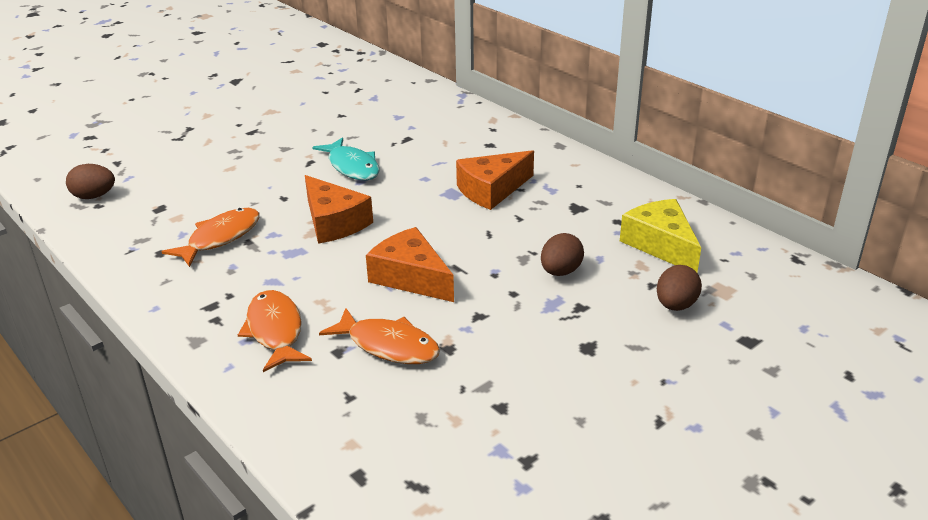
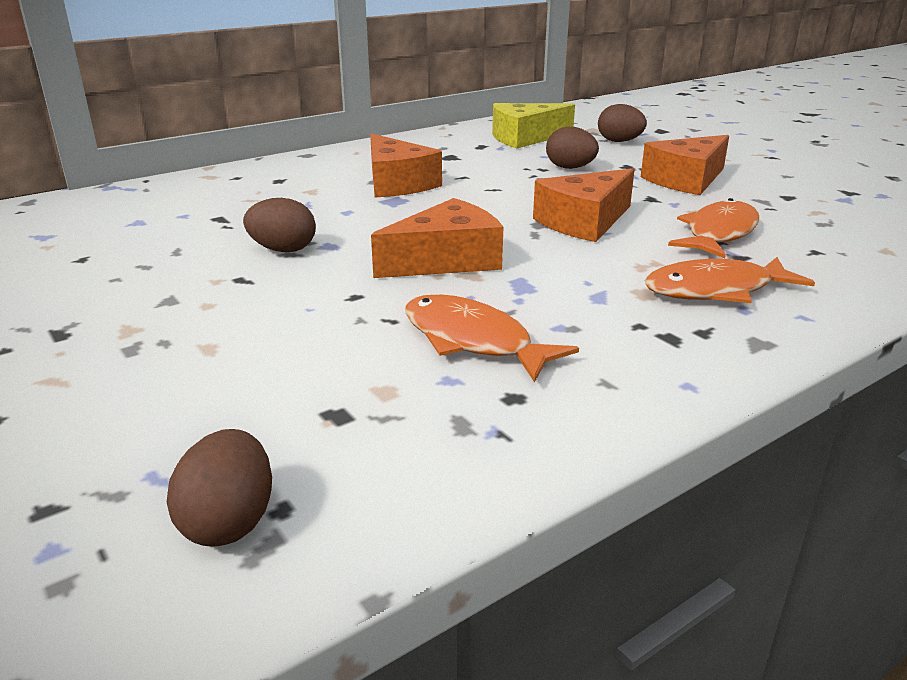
camera: 85 degrees left, 5 degrees down
turquoise fish [312,137,380,180] -> brown egg [243,198,316,252]
none -> orange cheese [641,135,729,195]

